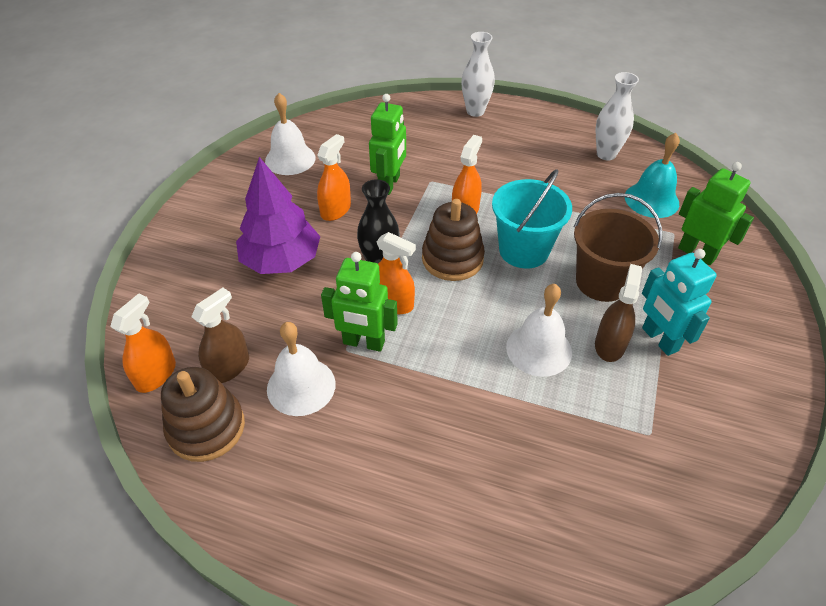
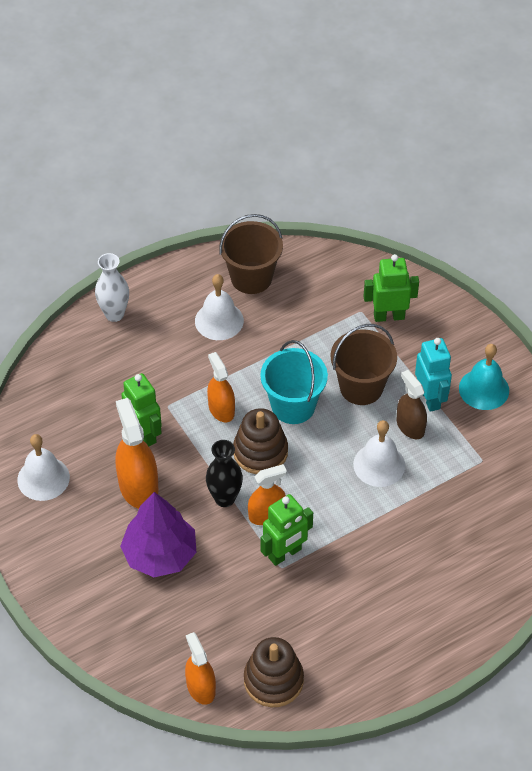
camera: 50 degrees left, 5 degrees up
brown spray bottle [191,288,249,383] -> none
white bell [267,322,336,416] -> white bell moved to [195,274,244,340]
orange spray bottle [317,134,351,221] -> orange spray bottle [115,398,159,509], size x1.53
white vase [596,72,639,160] -> brown bucket [219,214,283,294]
turquoise bell [625,133,680,218] -> turquoise bell moved to [459,344,509,410]
turquoise robot [642,249,717,356] -> turquoise robot turned 120 degrees counterclockwise [415,338,452,412]

